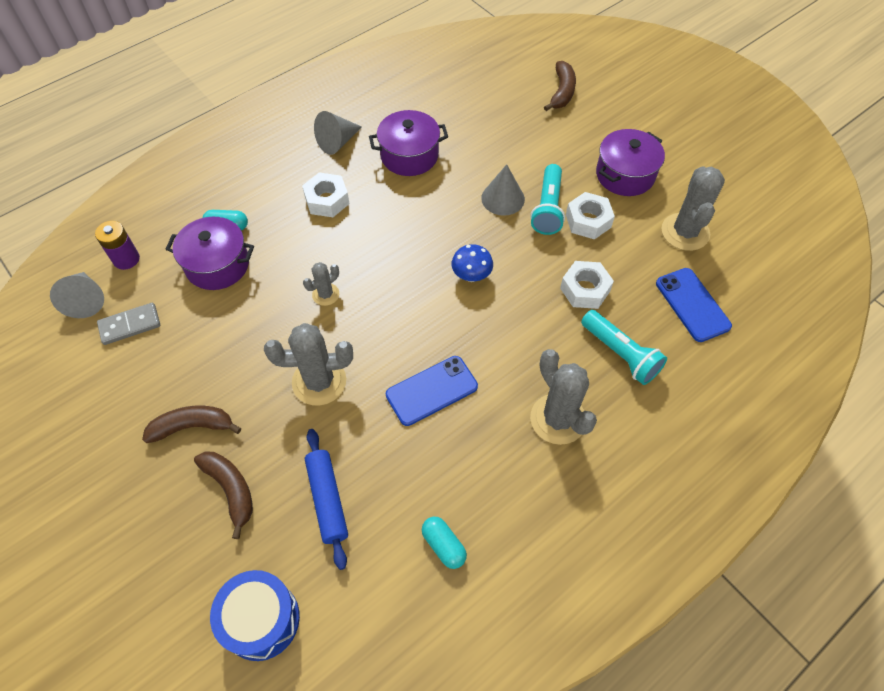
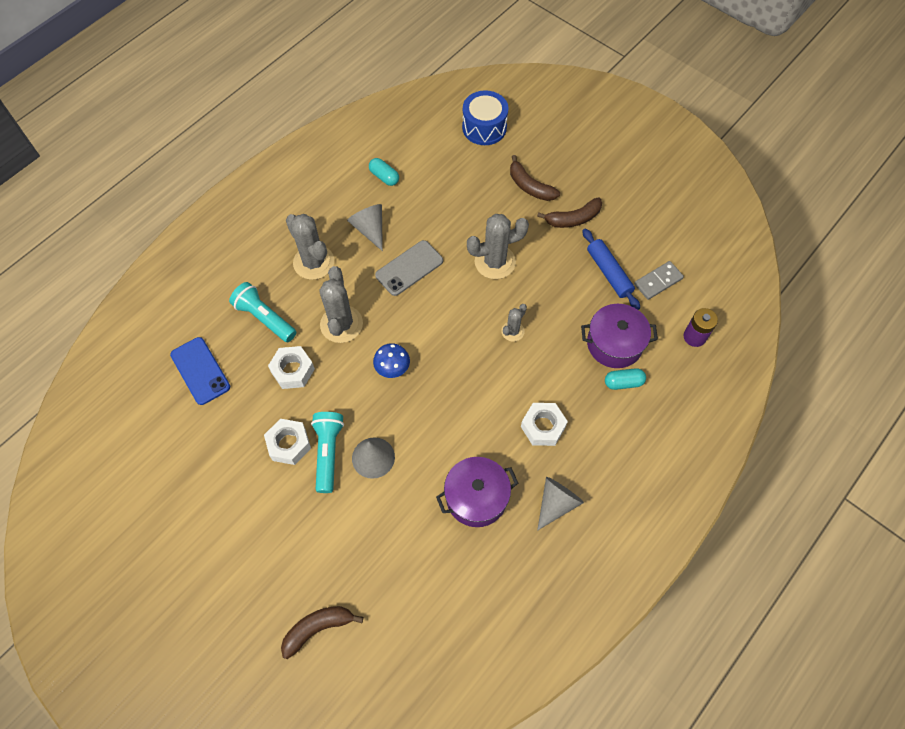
camera: 170 degrees right, 5 degrees up
grey cone [50,272,104,318] -> grey cone moved to [347,204,383,251]
blue rolling pin [305,429,348,570] -> blue rolling pin moved to [582,228,640,310]
blue phone [386,356,478,426] -> grey phone [375,240,443,296]
brown banana [544,61,576,111] -> brown banana turned 60 degrees clockwise [281,606,363,659]
purple pot [596,129,665,196] -> none
grey cactus [662,166,725,251] -> grey cactus moved to [319,266,363,343]

